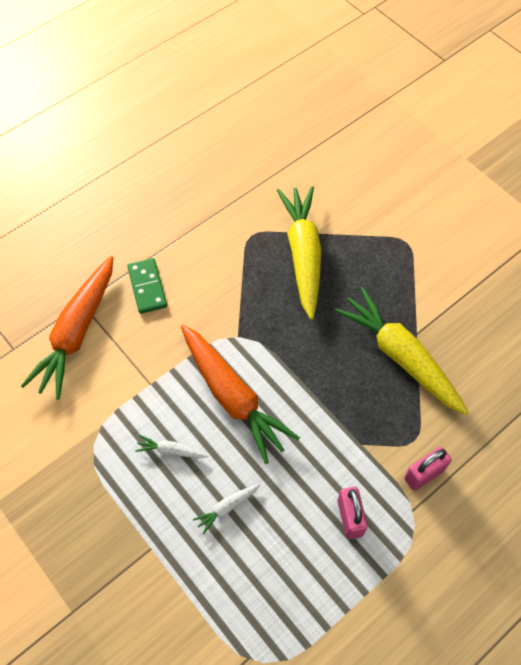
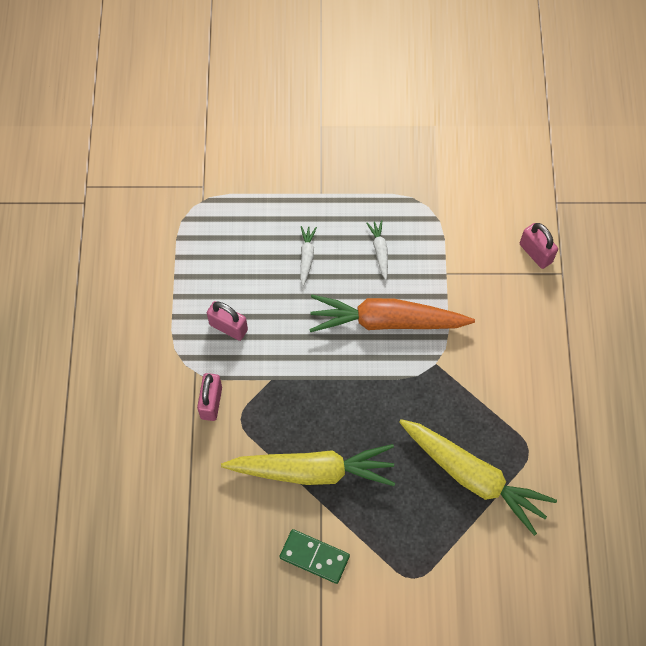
camera: 130 degrees right, 5 degrees up
orange carrot [21,256,113,400] -> pink padlock [520,223,558,269]
green domino [127,258,167,314] -> green domino moved to [280,529,350,584]
white carrot [135,435,208,458] -> white carrot turned 60 degrees counterclockwise [367,220,388,280]

